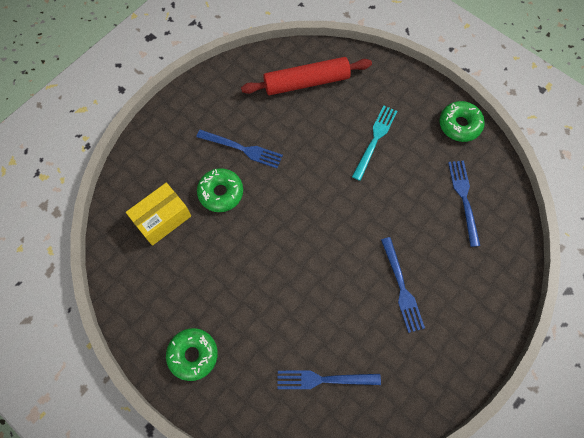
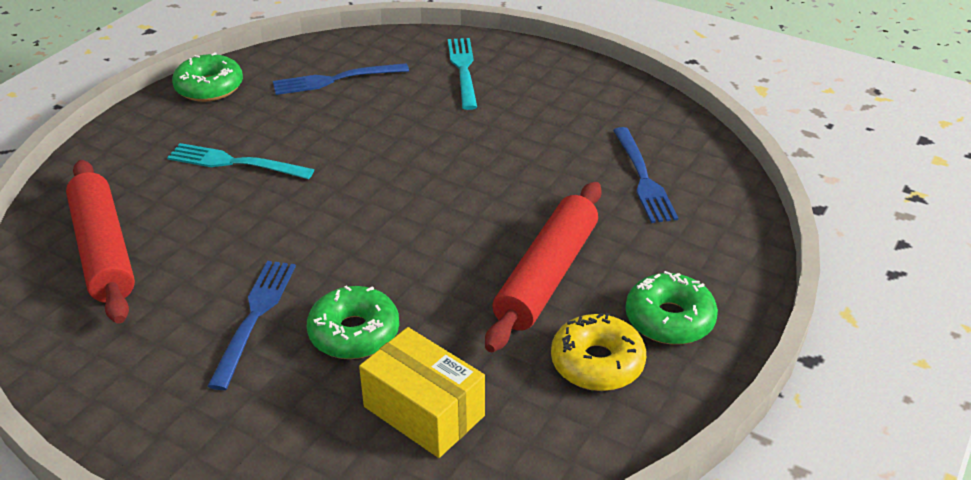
camera: 100 degrees left, 30 degrees down
blue fork [381,237,425,333] -> none
none -> turquoise fork [448,38,477,110]
none -> red rolling pin [485,182,602,352]
none -> yellow donut [551,313,646,391]

